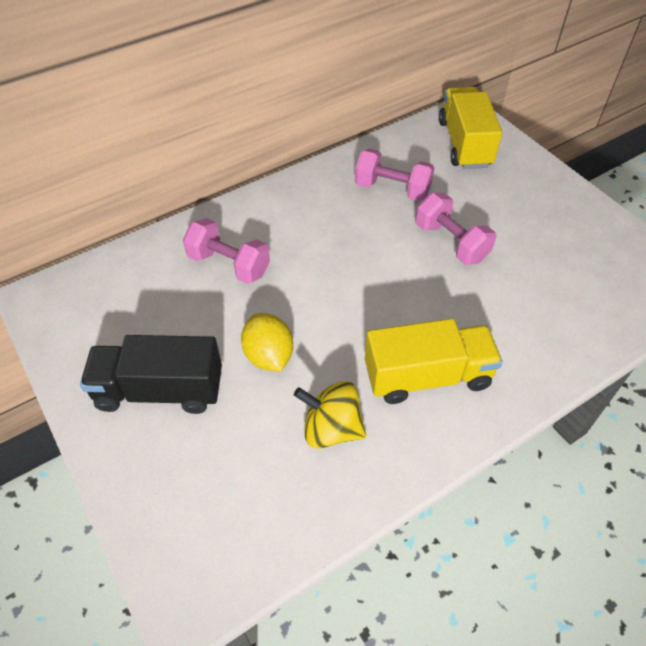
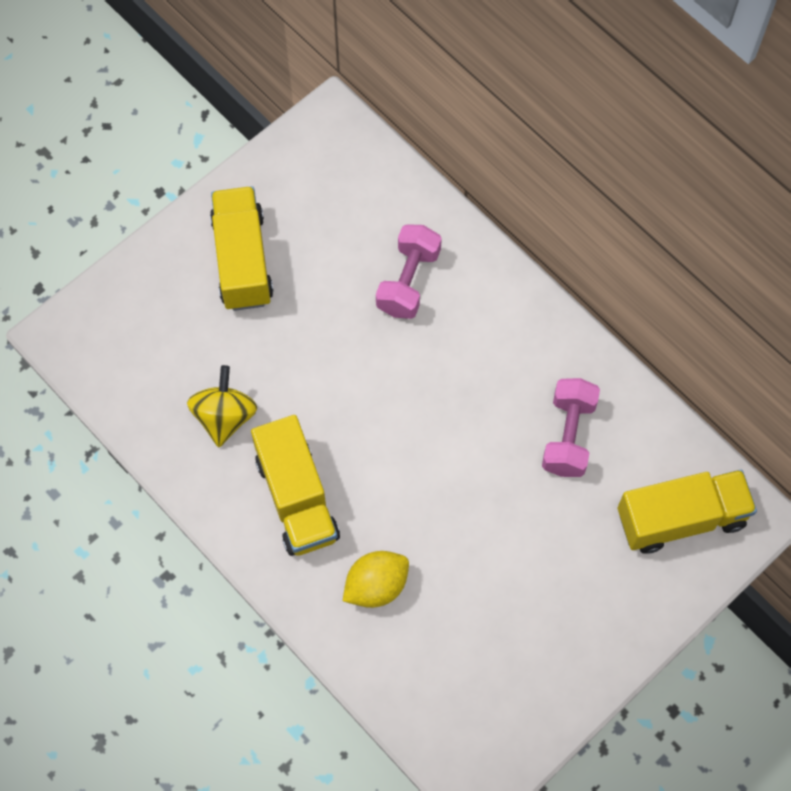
camera: 80 degrees right, 15 degrees up
black truck [80,335,222,414] -> yellow truck [210,186,274,311]
yellow lemon [241,313,293,372] -> yellow lemon moved to [343,551,409,608]
pink dumbbell [415,193,496,265] -> none

